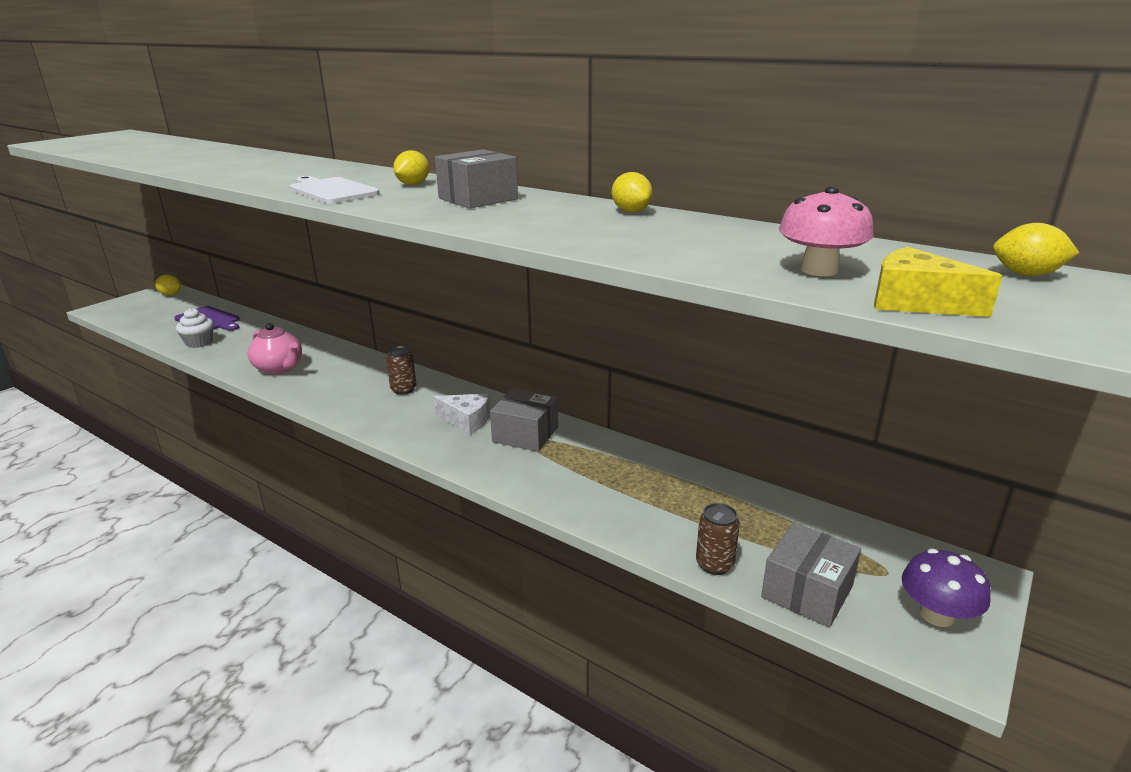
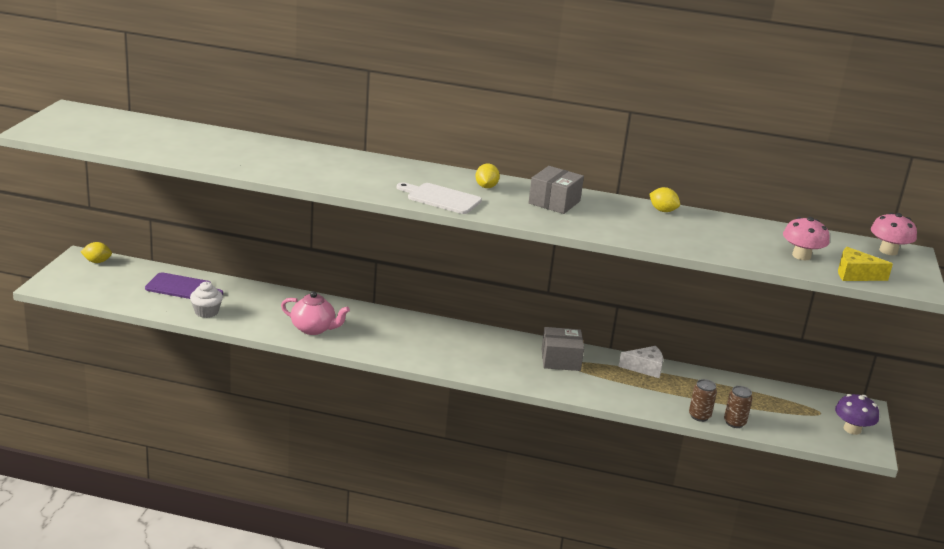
camera: 25 degrees left, 0 degrees up
brown can [386,346,416,395] -> brown can moved to [689,379,717,422]
white cheese [434,394,490,435] -> white cheese moved to [618,346,663,378]
grey box [761,523,861,628] -> none
yellow lemon [993,223,1079,276] -> pink mushroom [871,213,917,255]

